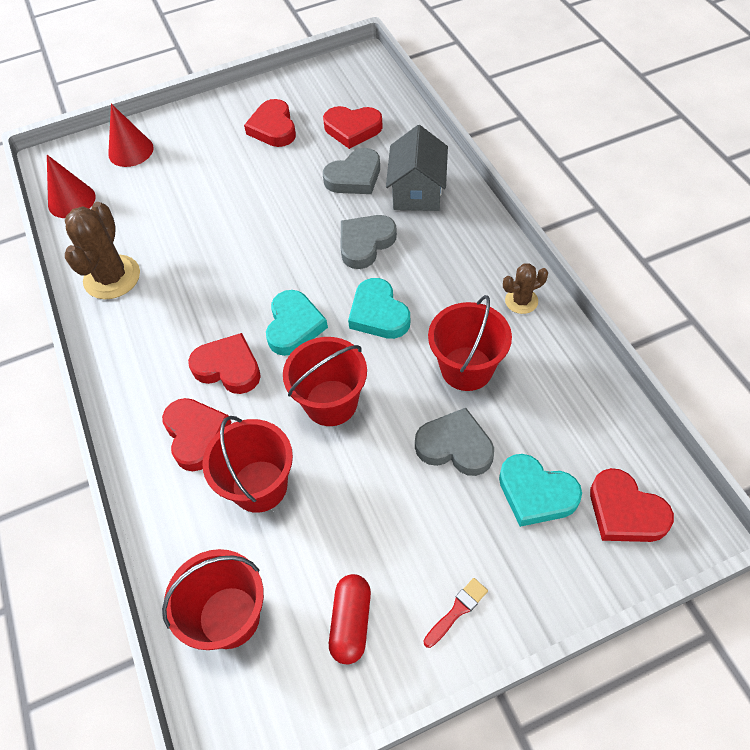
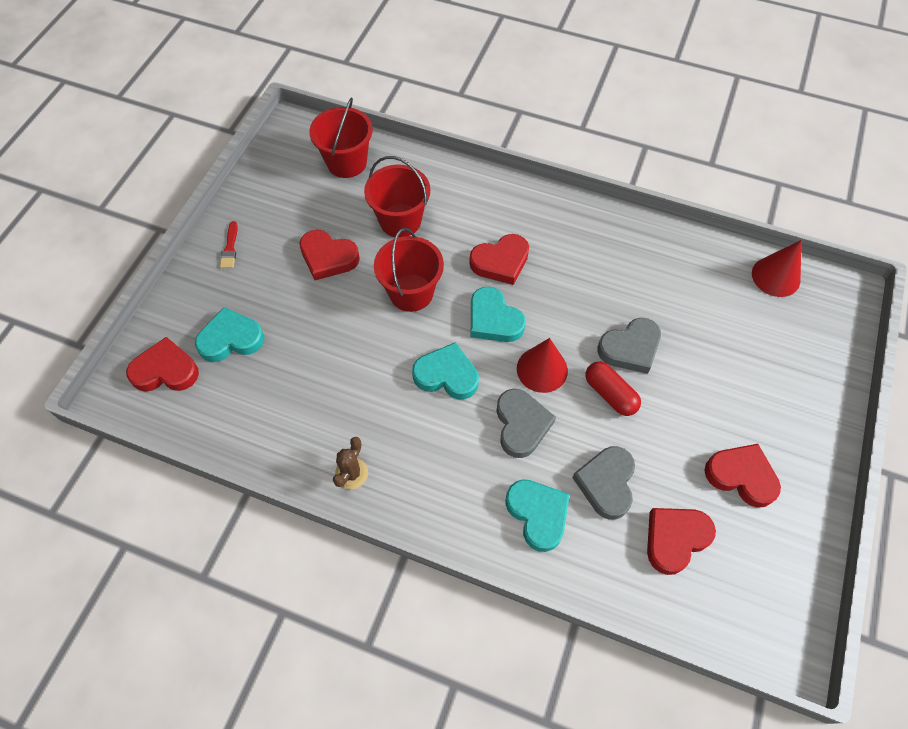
camera: 130 degrees right, 5 degrees up
brown cactus [65,202,140,299] -> none
red cone [108,104,154,167] -> red cone moved to [517,338,568,393]
red heart [162,398,232,471] -> red heart moved to [299,230,360,280]
red capsule [329,574,371,664] -> red capsule moved to [586,362,641,416]
grey house [386,125,448,211] -> turquoise heart [505,479,570,552]
grey heart [415,408,494,476] -> grey heart moved to [598,318,661,374]
red bucket [428,295,512,391] -> none

